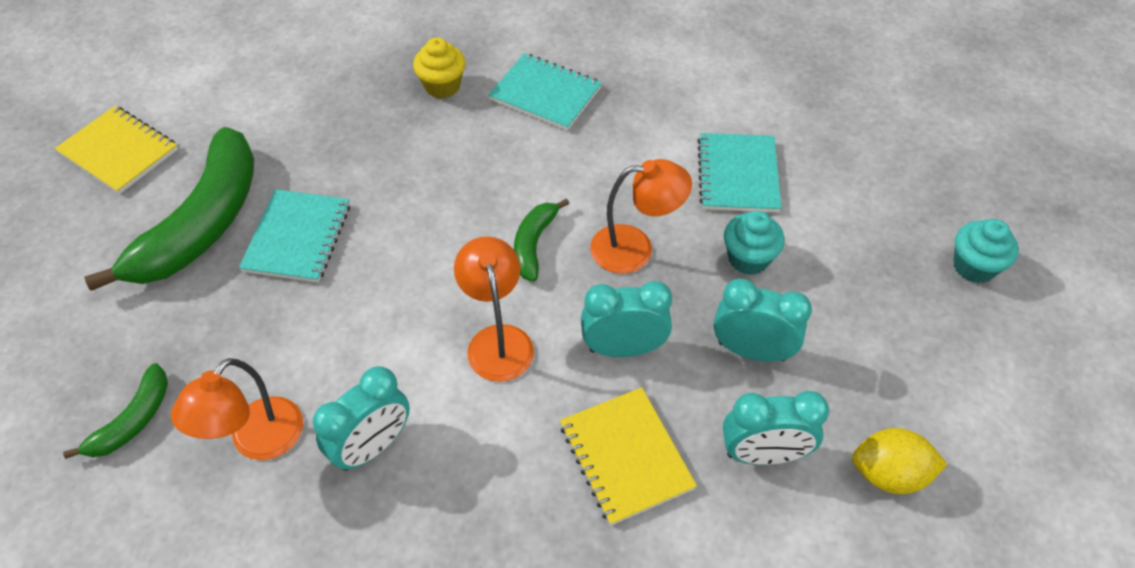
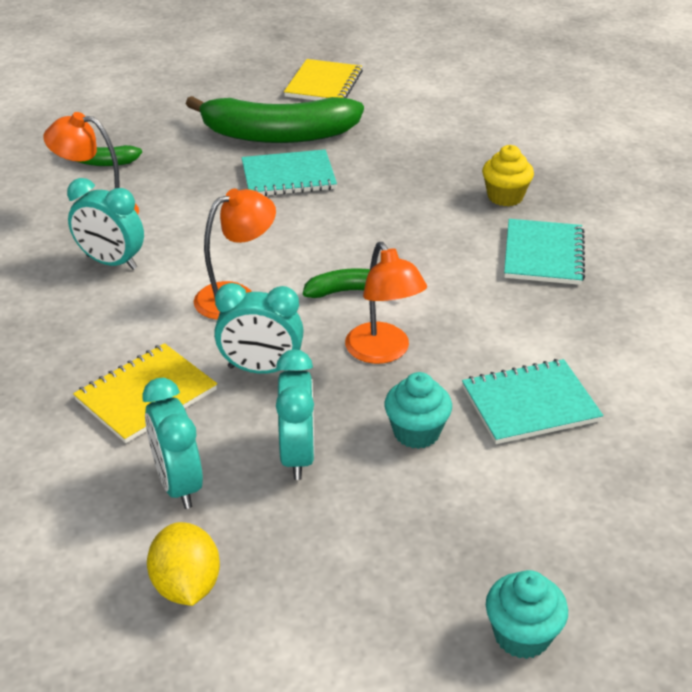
camera: 70 degrees right, 15 degrees down
turquoise clock [581,281,672,357] -> turquoise clock turned 120 degrees clockwise [214,283,304,374]

